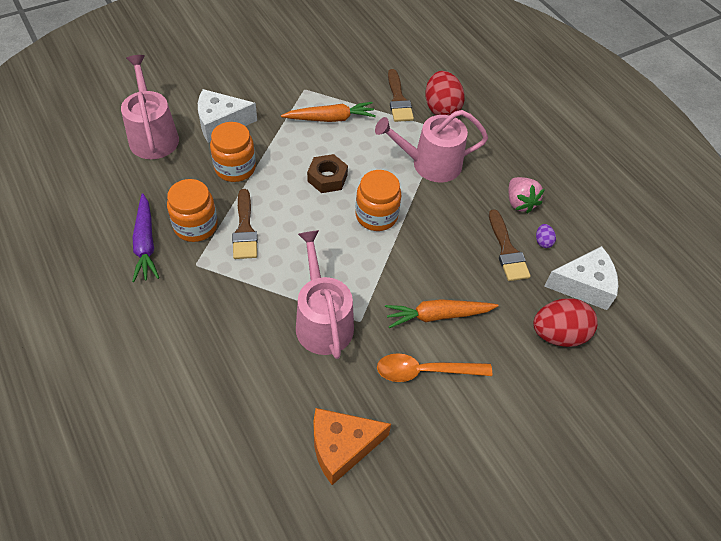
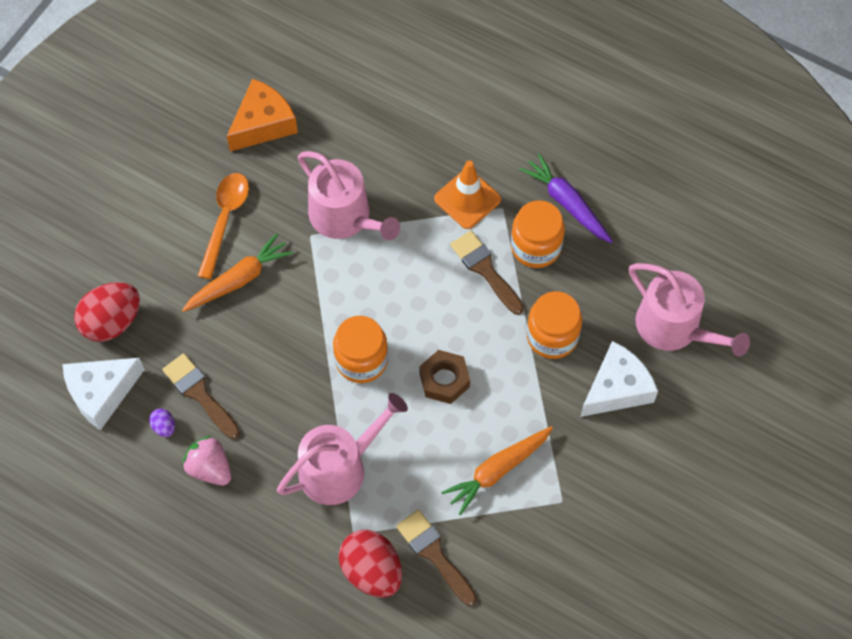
camera: 155 degrees right, 10 degrees up
orange spoon [377,353,492,382] -> orange spoon turned 45 degrees counterclockwise [198,173,249,280]
none -> orange traffic cone [434,160,501,229]

